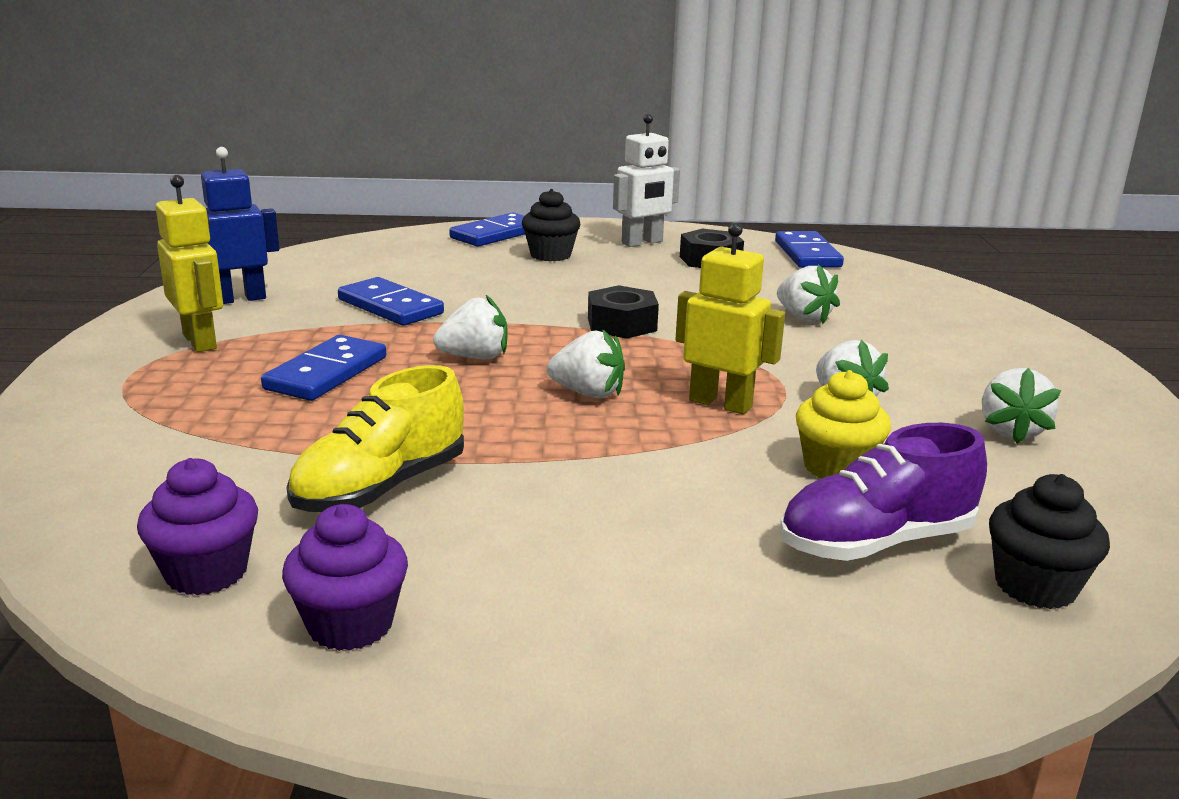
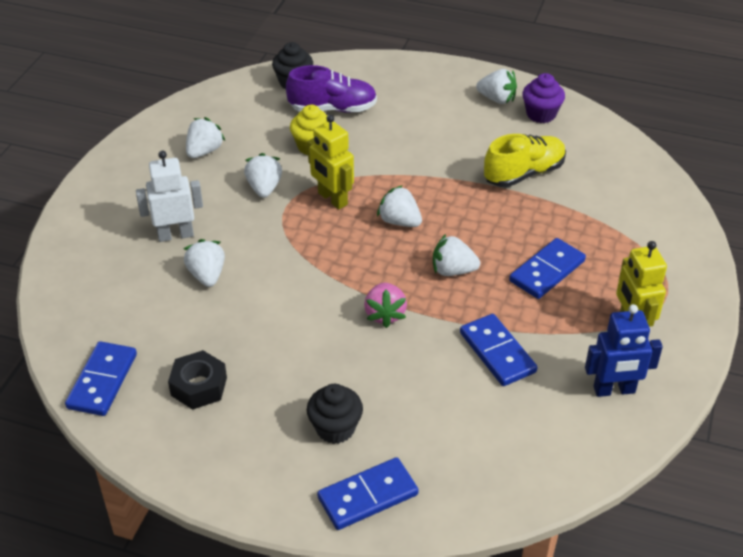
camera: 160 degrees left, 20 degrees up
purple cupcake [137,458,258,595] -> none
black nut [588,285,659,339] -> none
white robot [613,114,680,247] -> white robot moved to [136,151,203,242]
none -> pink strawberry [364,283,407,328]
none -> white strawberry [476,69,517,104]

